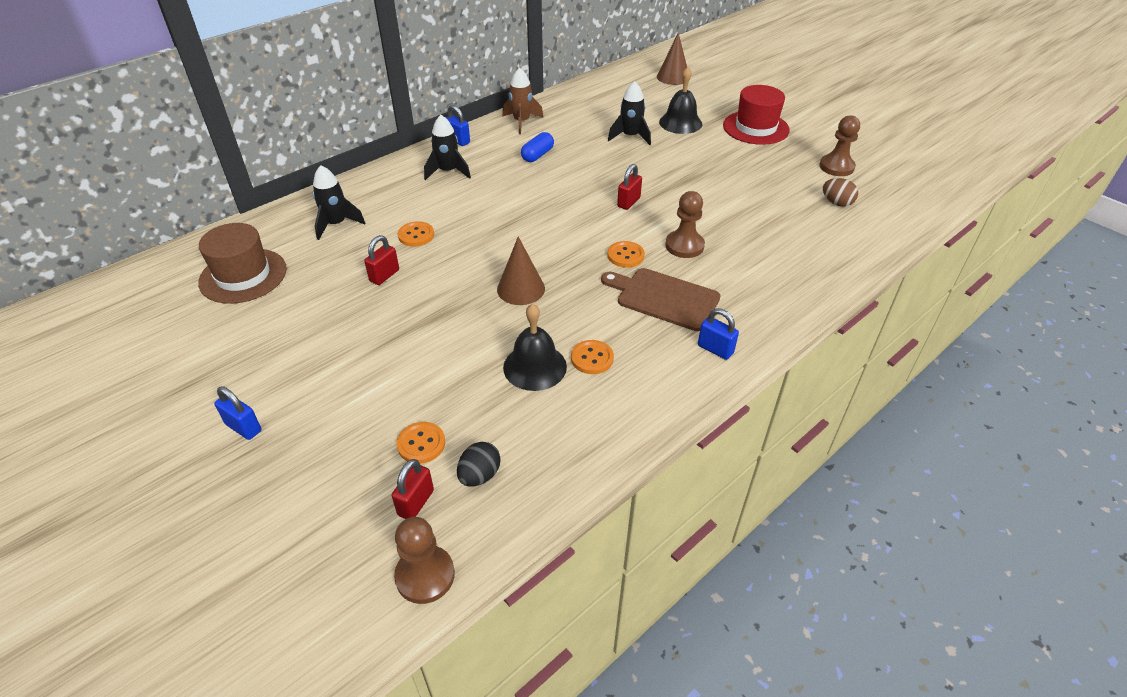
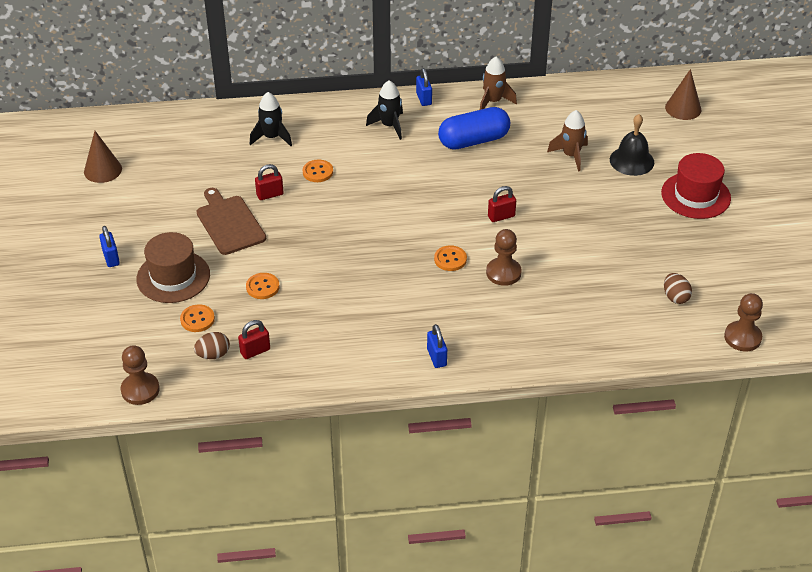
camera: 35 degrees right, 0 degrees up
brown hat [198,223,287,304] -> brown hat moved to [136,232,210,303]
red padlock [392,459,434,519] -> red padlock moved to [238,320,270,359]
black egg [457,442,500,487] -> brown egg [194,332,230,359]
brown cone [497,237,545,305] -> brown cone moved to [84,131,122,183]
black bell [503,303,567,391] -> none
blue capsule [521,132,554,162] -> blue capsule [438,107,510,150], size x1.81
orange button [571,340,614,374] -> orange button moved to [246,273,279,299]
brown cutting board [601,268,721,331] -> brown cutting board moved to [196,188,266,255]
black rocket [608,81,651,145] -> brown rocket [547,110,588,172]
brown pawn [819,115,860,176] -> brown pawn moved to [724,293,763,351]

